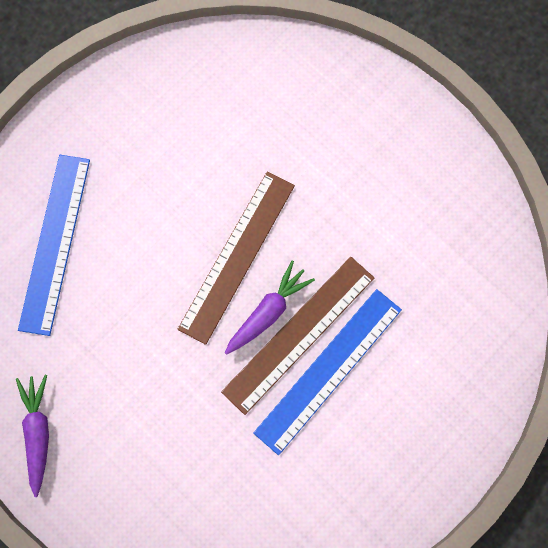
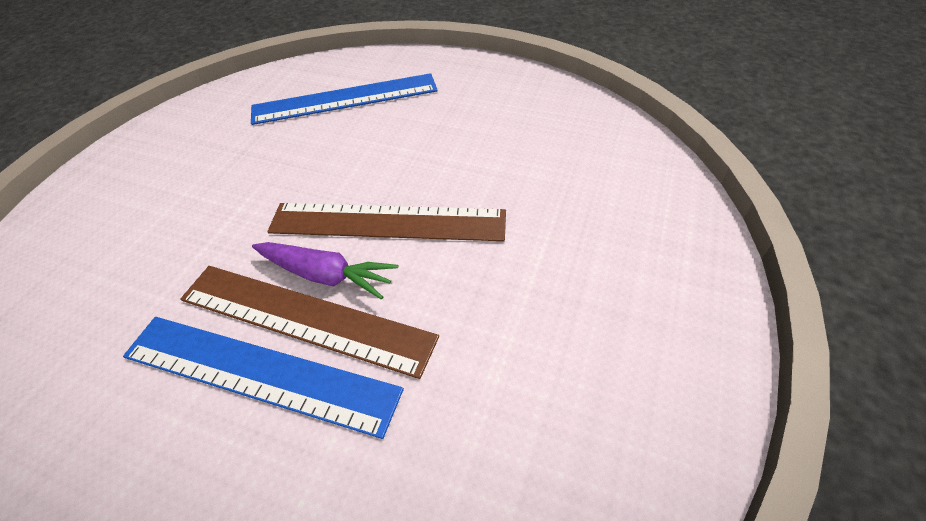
camera: 70 degrees right, 25 degrees down
purple carrot [16,375,49,497] -> none

